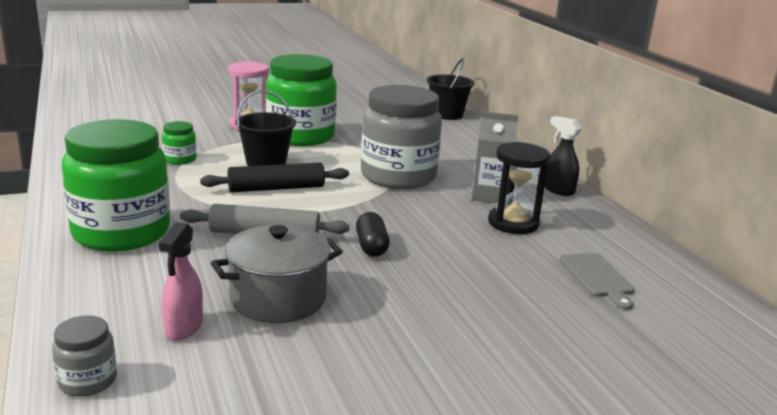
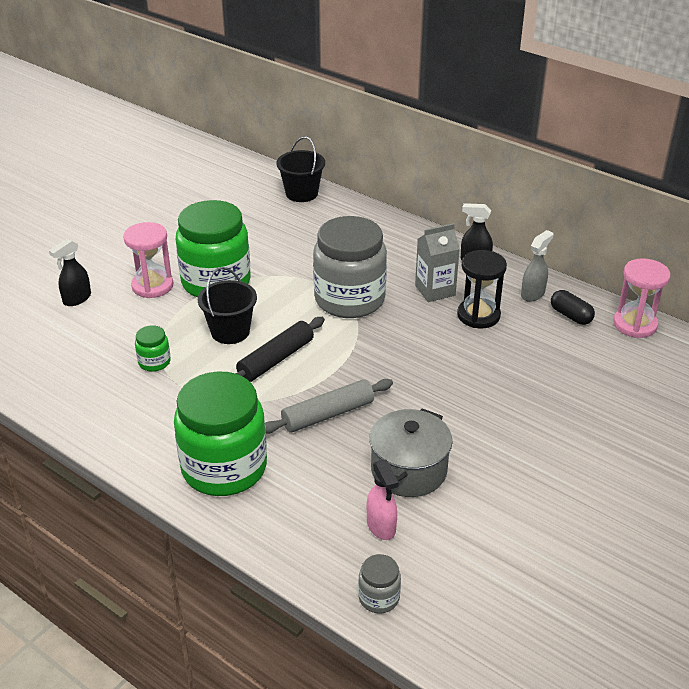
camera: 30 degrees left, 15 degrees up
black capsule [356,212,390,257] -> black capsule moved to [551,290,595,325]
grey cutting board [560,253,635,310] -> none
none -> black spray bottle [49,239,91,306]
none -> grey spray bottle [521,230,554,302]
none -> pink hourglass [613,258,671,338]

